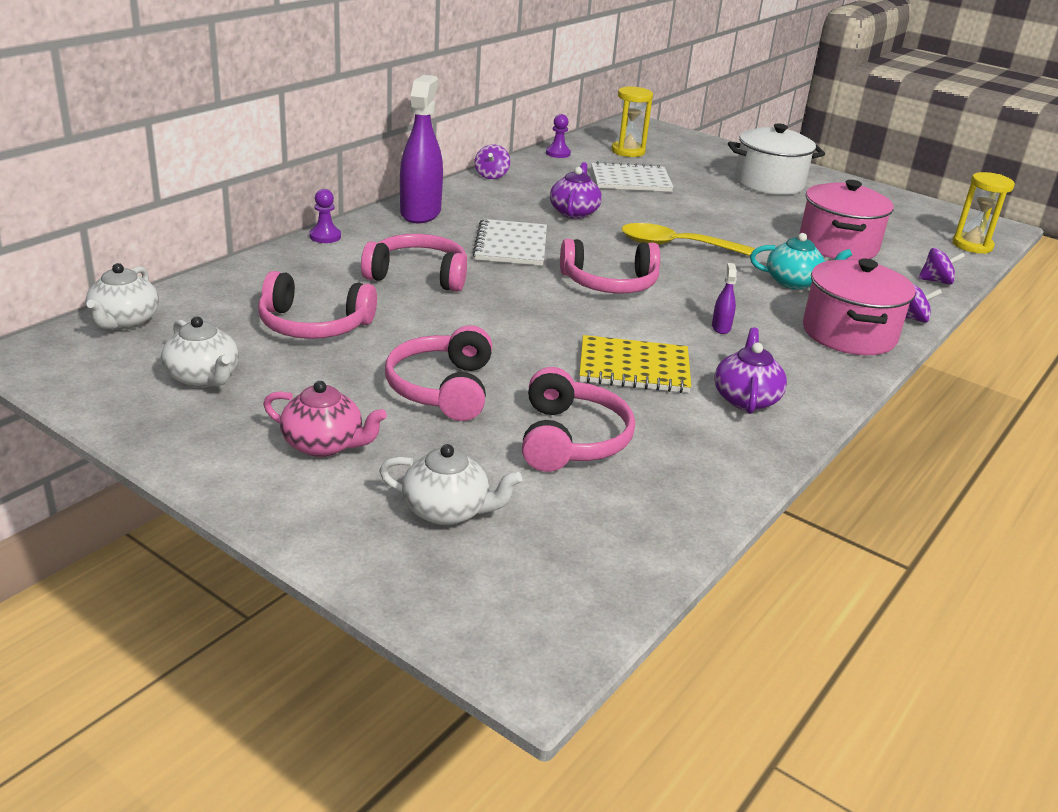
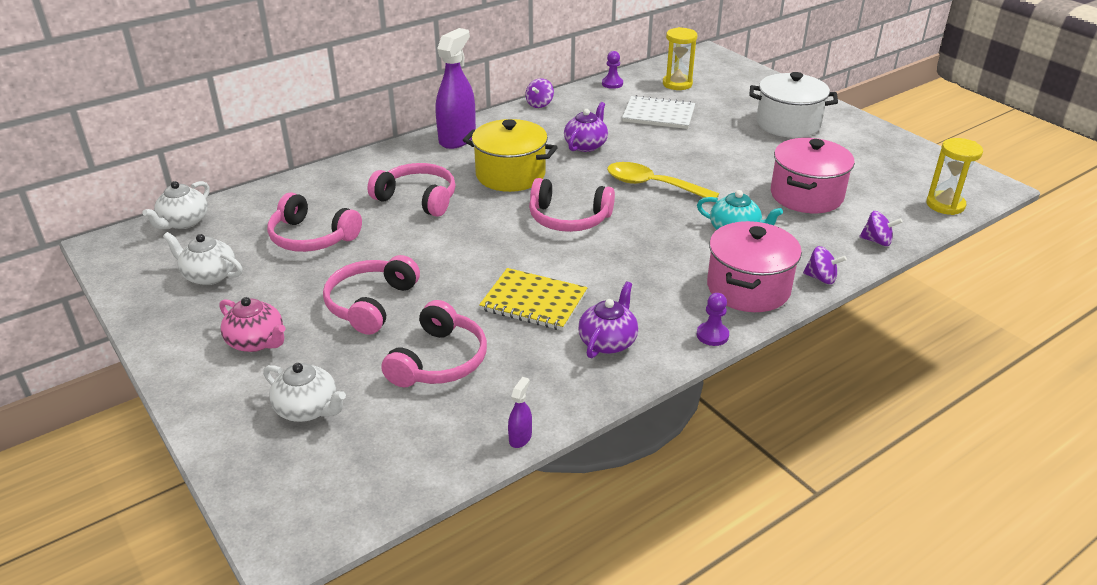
camera: 20 degrees right, 5 degrees up
white teapot [161,316,239,388] -> white teapot turned 135 degrees clockwise [163,232,243,285]
purple pawn [310,189,341,243] -> purple pawn moved to [697,293,729,346]
white notebook [473,219,547,266] -> yellow pot [463,119,558,192]
purple spray bottle [712,263,737,334] -> purple spray bottle moved to [508,377,532,448]

